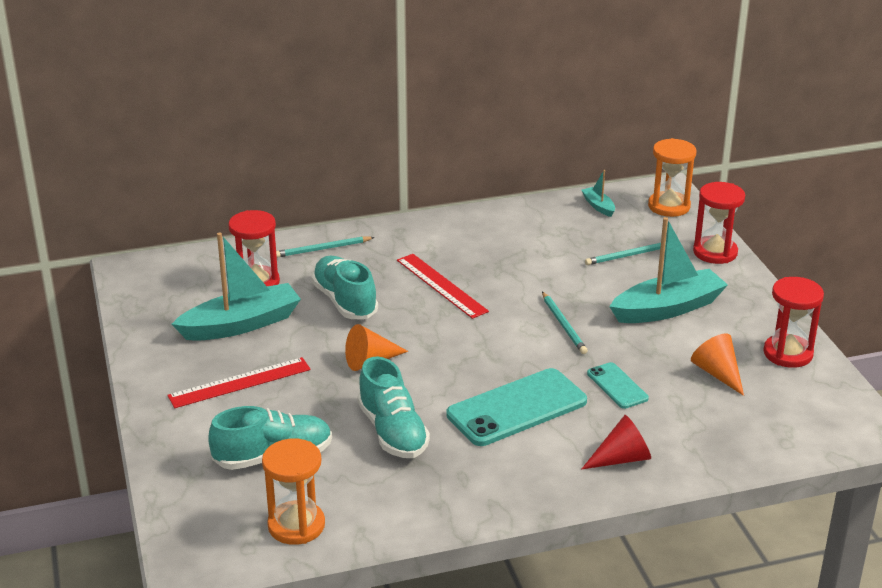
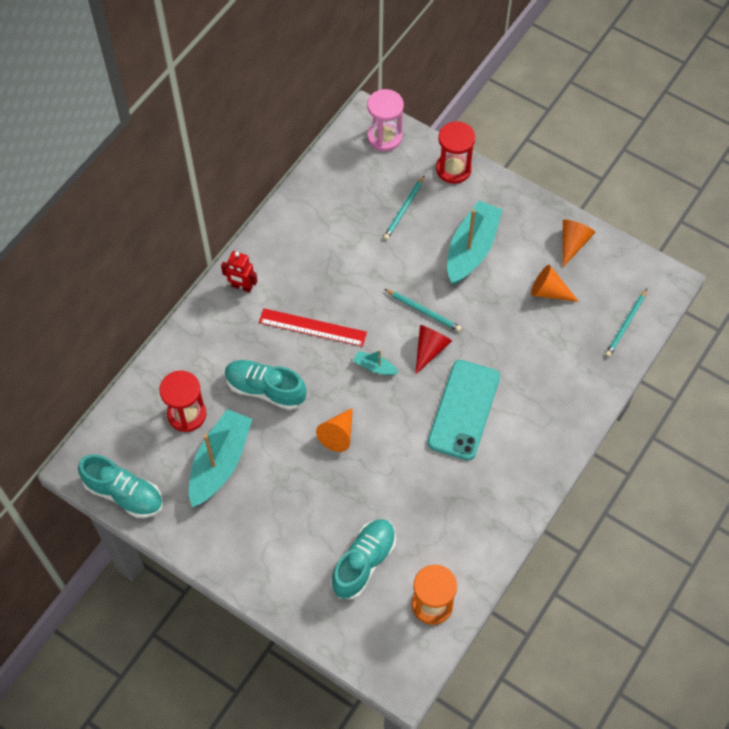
camera: 40 degrees left, 30 degrees up
red ruler [167,357,311,408] -> none
turquoise pencil [276,236,375,258] -> turquoise pencil moved to [605,289,647,357]
turquoise shoe [358,357,430,458] -> turquoise shoe moved to [78,454,163,518]
red cone [581,415,651,470] -> red cone moved to [415,325,452,374]
turquoise boat [582,170,615,217] -> turquoise boat moved to [353,350,399,375]
turquoise phone [587,362,649,409] -> none
orange hourglass [648,138,696,217] -> pink hourglass [367,89,404,151]
red hourglass [763,277,824,368] -> orange cone [563,220,595,267]
none -> red robot [221,251,257,293]

